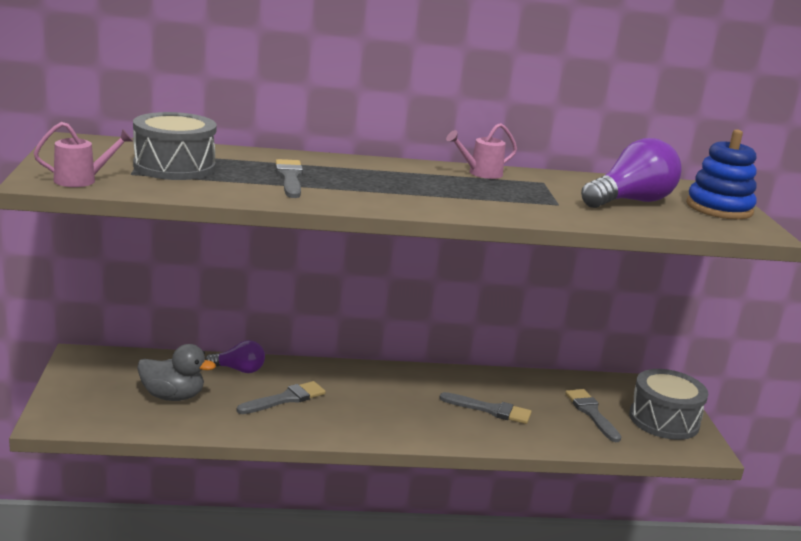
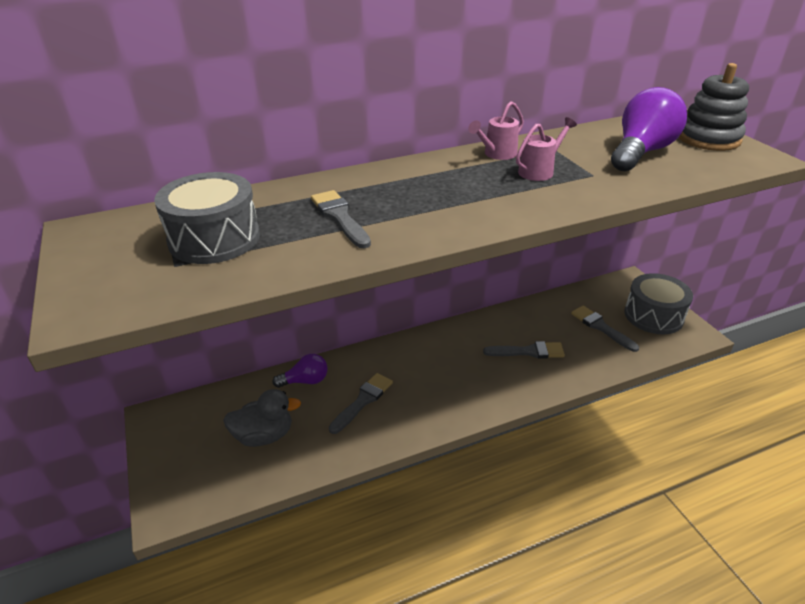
camera: 15 degrees left, 15 degrees up
pink watering can [34,122,133,187] -> pink watering can moved to [516,117,577,181]
blue stacking toy [686,130,757,219] -> grey stacking toy [679,63,749,151]

